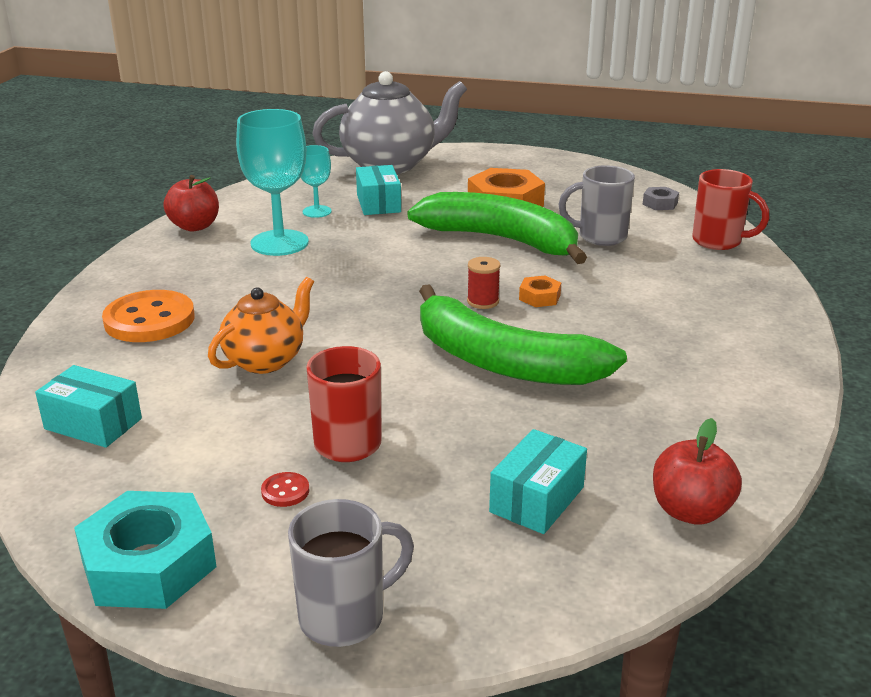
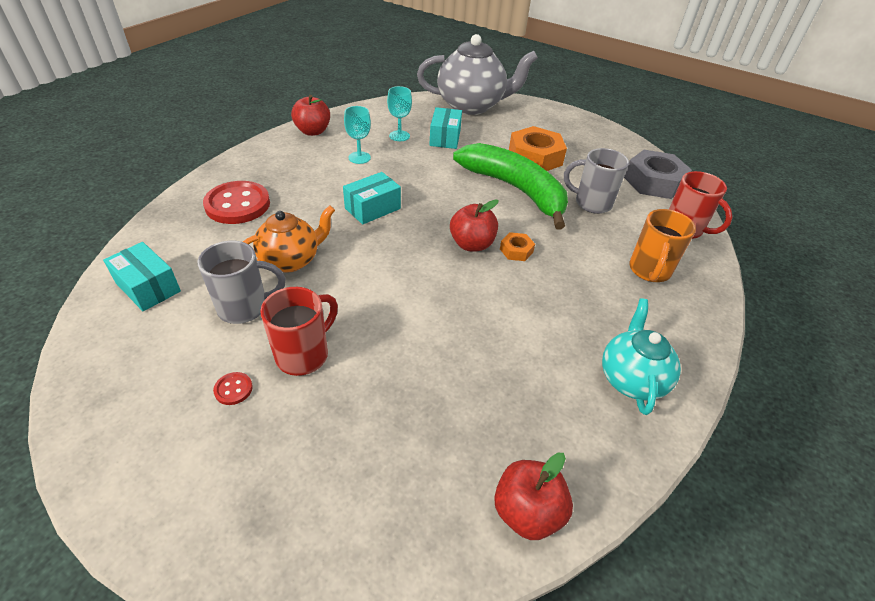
camera: 15 degrees right, 15 degrees up
turquoise nut [74,491,217,609] -> none
orange button [102,290,195,342] -> red button [203,181,270,224]
turquoise goblet [236,109,309,256] -> turquoise goblet [344,106,371,164], size x0.54
grey mug [288,499,414,647] -> grey mug moved to [198,241,285,324]
green banana [419,284,627,385] -> none
red spool [467,257,500,309] -> red apple [450,199,499,251]
turquoise box [489,429,587,534] -> turquoise box moved to [343,172,401,224]
grey nut [642,187,679,210] -> grey nut [624,150,692,199], size x2.12
none -> turquoise teapot [602,299,681,415]
none -> orange mug [629,209,696,282]

